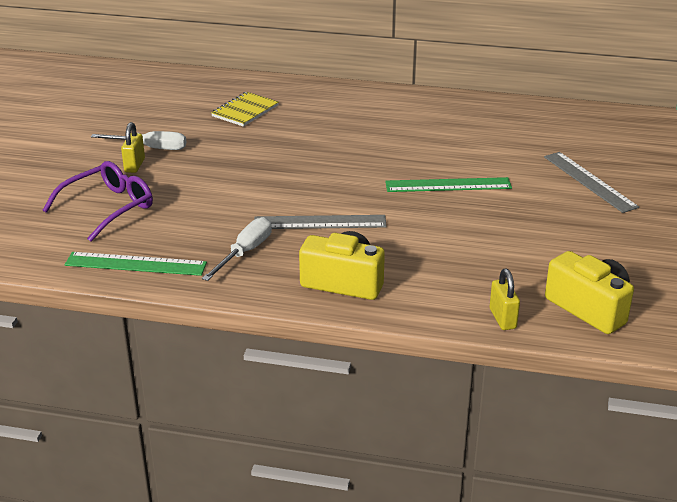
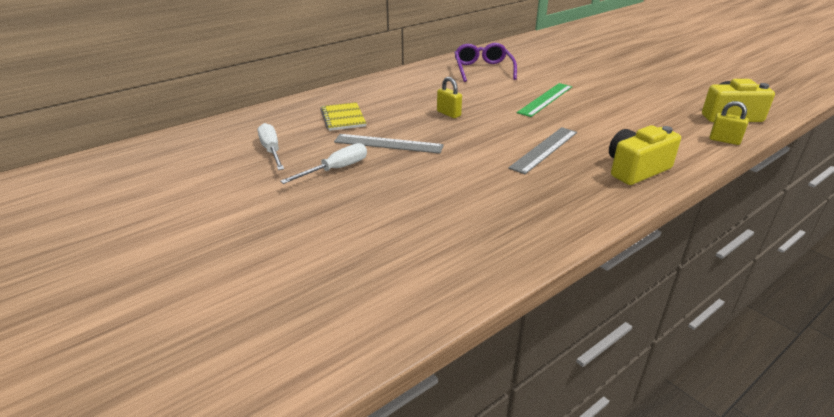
camera: 50 degrees left, 0 degrees up
purple glasses [43,161,153,242] -> purple glasses moved to [454,43,517,82]
green ruler [65,252,207,276] -> none
yellow padlock [121,122,145,173] -> yellow padlock moved to [437,77,462,118]
white screwdriver [202,217,272,281] -> white screwdriver moved to [258,123,284,170]
grey ruler [544,152,639,213] -> grey ruler moved to [334,134,444,154]

